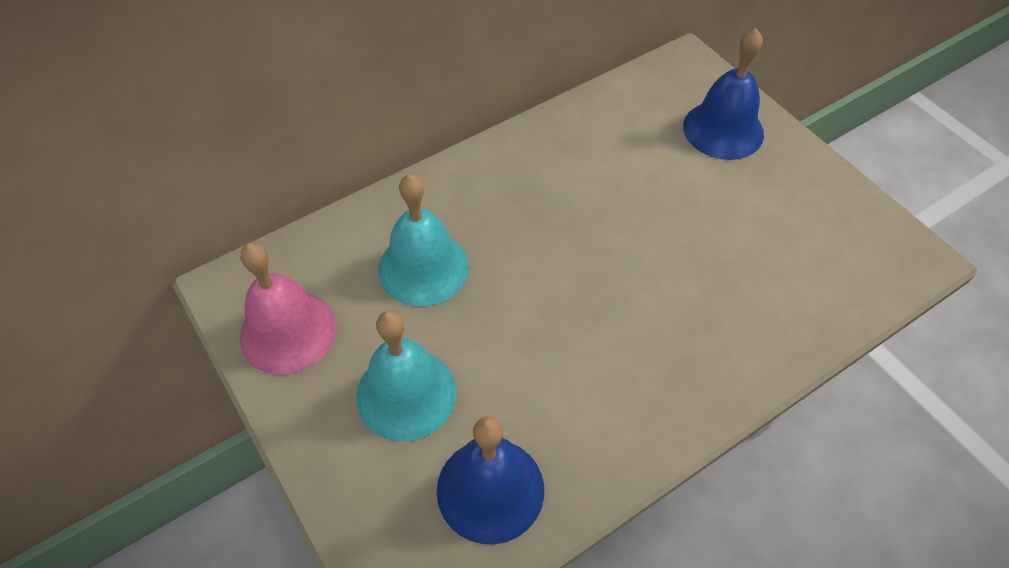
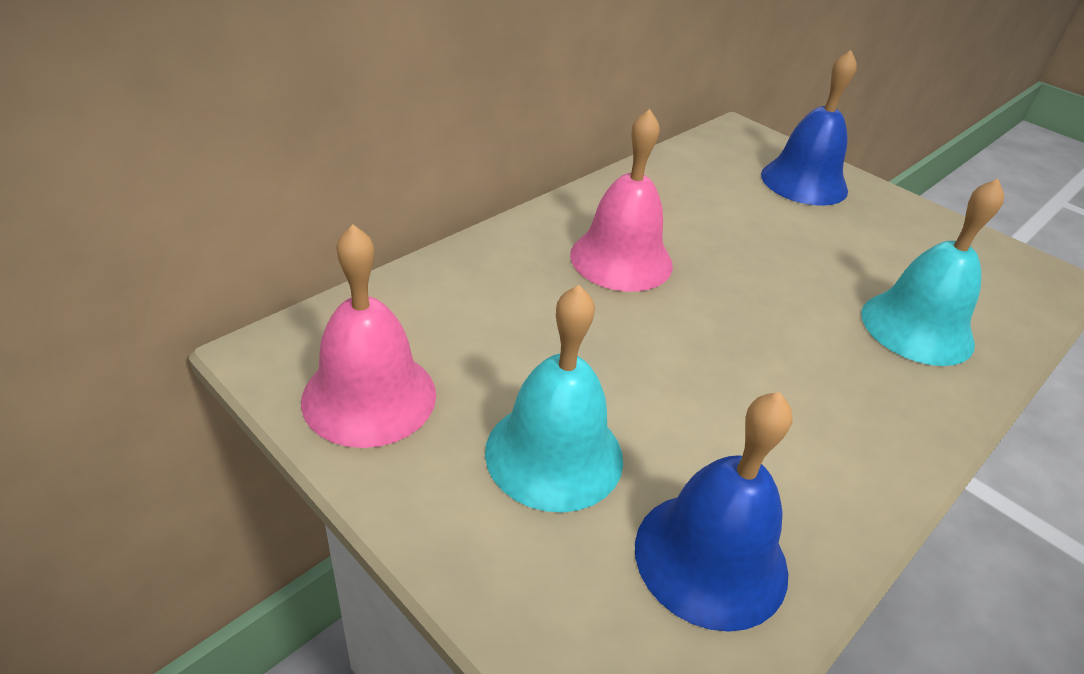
camera: 15 degrees left, 15 degrees down
turquoise bell [378,174,469,306] -> turquoise bell moved to [861,179,1004,366]
none -> pink bell [570,109,673,292]

